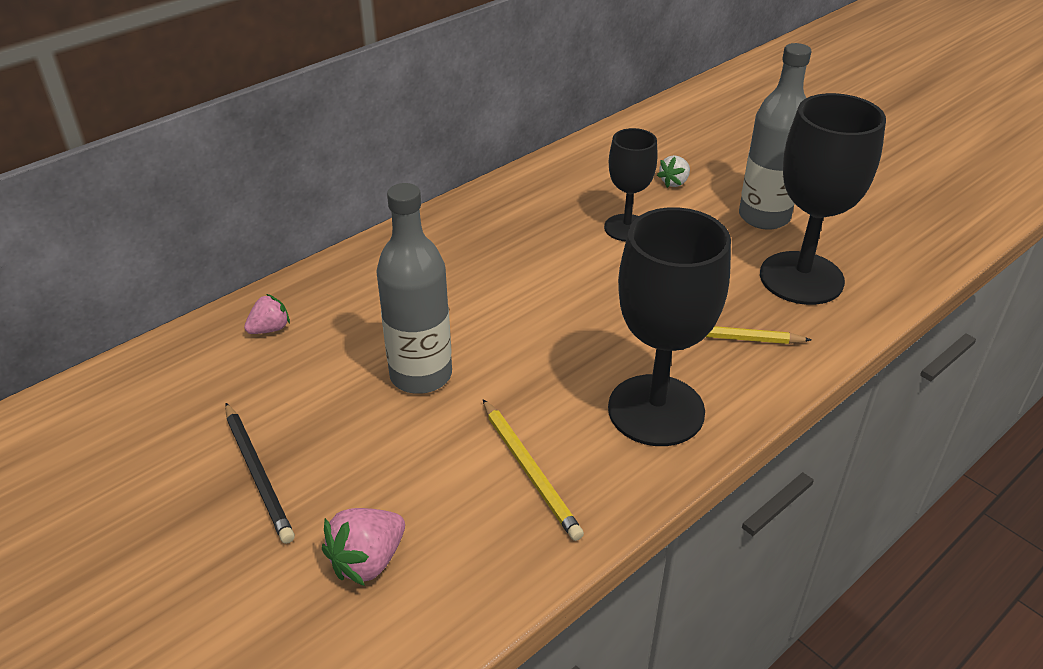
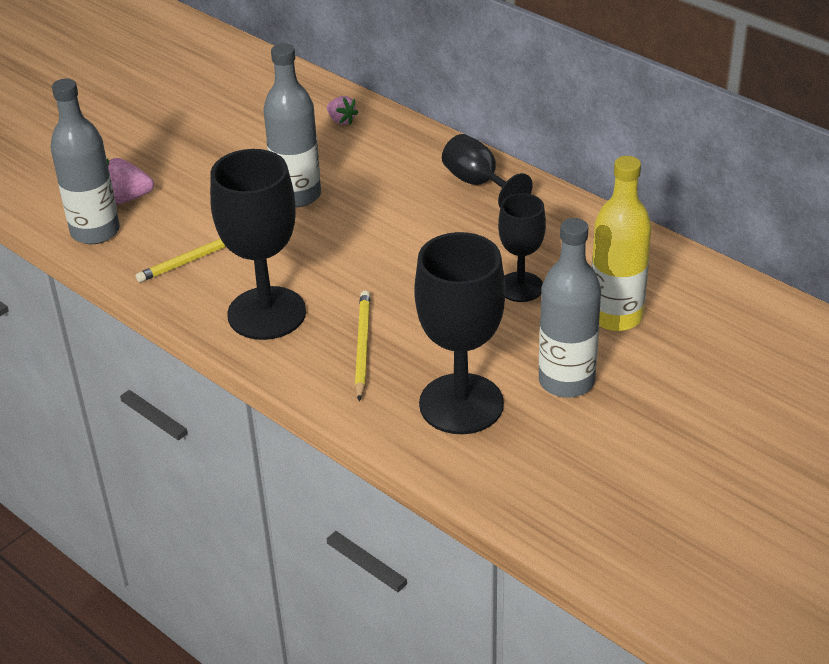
camera: 85 degrees right, 0 degrees up
black pencil [225,403,295,544] -> none
pink strawberry [322,508,405,586] -> pink strawberry turned 45 degrees counterclockwise [107,158,154,205]
white strawberry [657,155,690,188] -> yellow bottle [592,156,651,331]
none -> grey bottle [50,79,120,244]
none -> black goblet [442,134,533,207]

